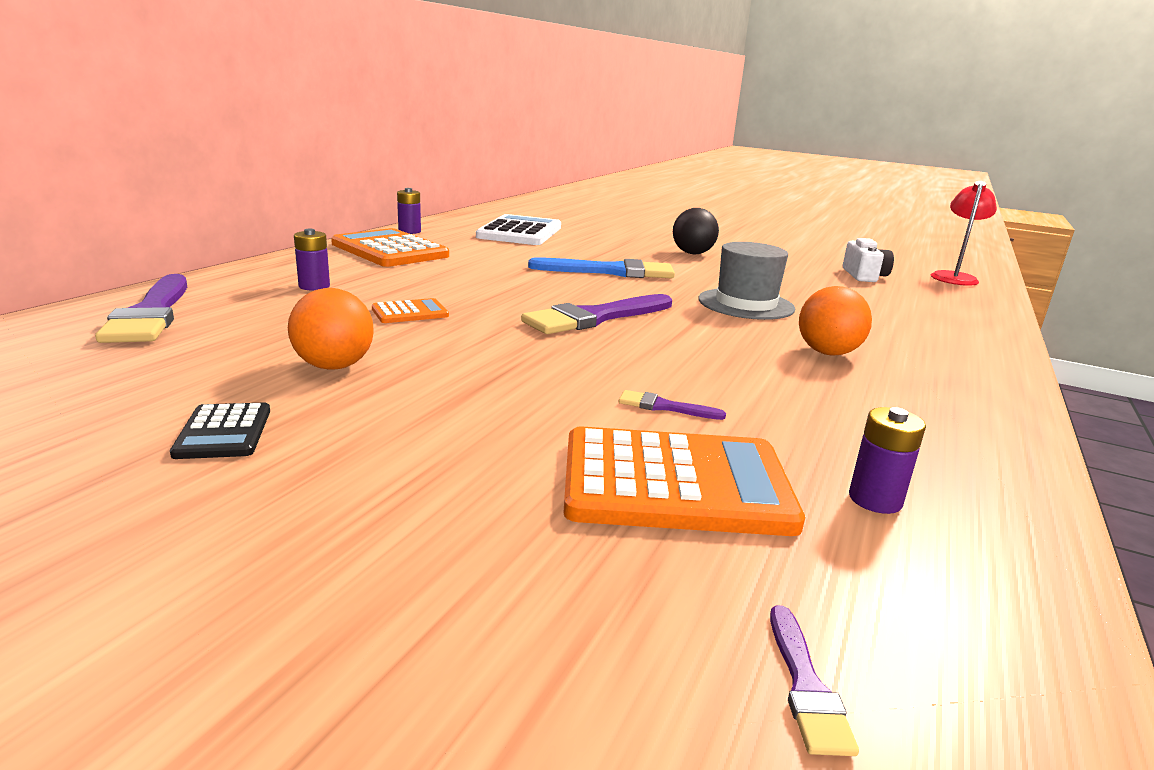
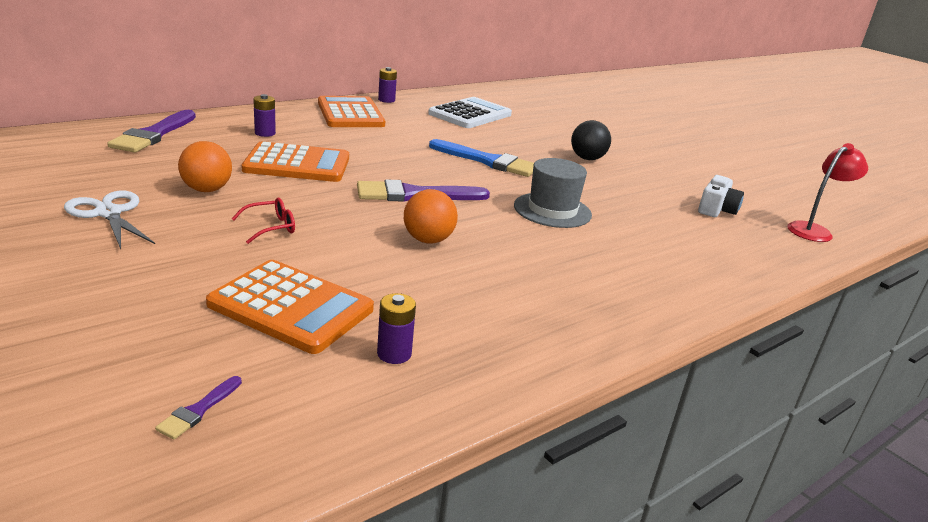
camera: 25 degrees right, 5 degrees up
black calculator [170,403,270,459] -> white scissors [64,191,155,249]
orange calculator [372,298,449,323] -> orange calculator [241,141,349,182], size x2.06
purple brush [618,390,726,420] -> none
orange ball [799,286,872,356] -> orange ball moved to [404,189,458,244]
none -> red glasses [232,198,295,244]

